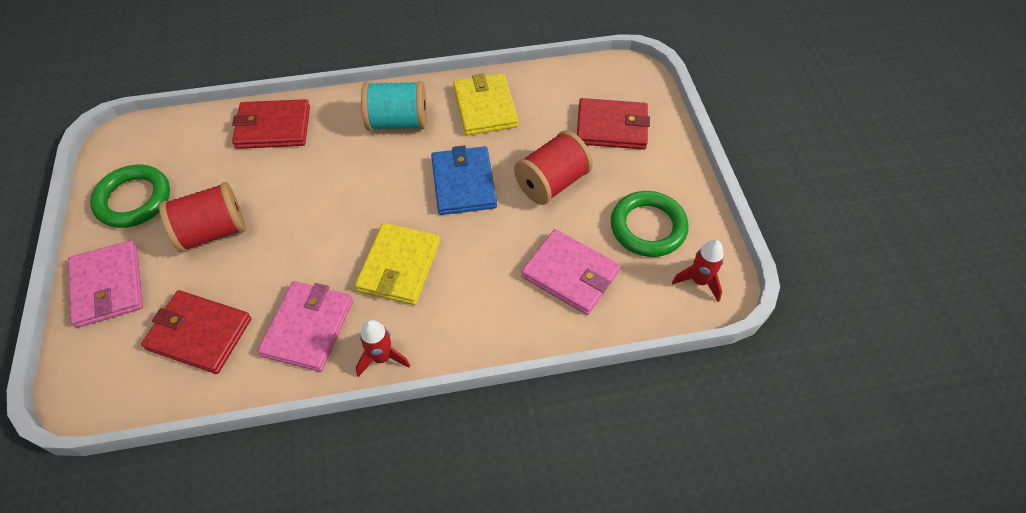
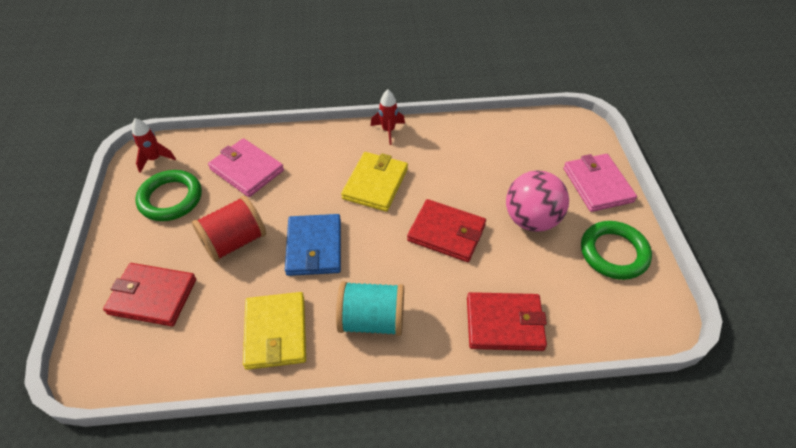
camera: 175 degrees left, 5 degrees down
red wallet [141,290,252,374] -> red wallet moved to [407,199,486,262]
red spool [159,182,246,252] -> pink ball [506,170,569,232]
pink wallet [257,281,353,372] -> none

